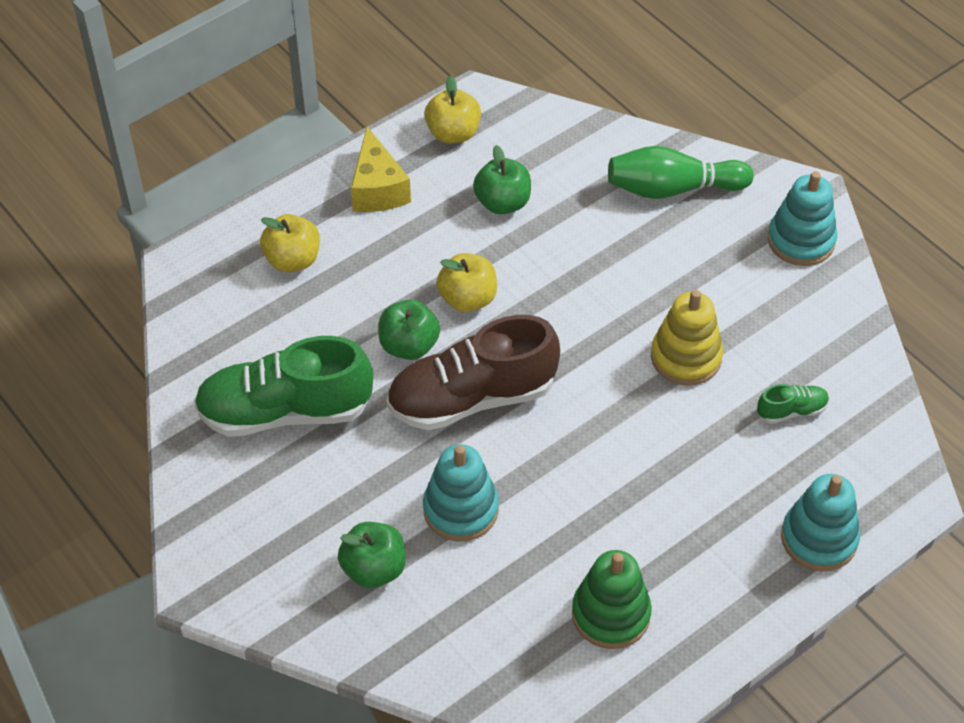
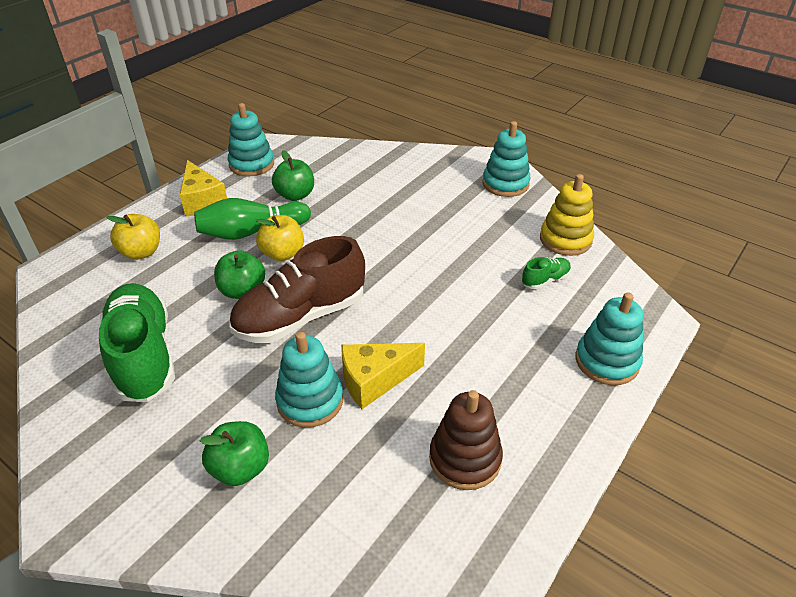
camera: 15 degrees left, 10 degrees down
green shoe [194,336,373,437] -> green shoe turned 90 degrees clockwise [99,283,175,402]
yellow apple [424,75,481,143] -> turquoise stacking toy [228,103,274,177]
green stacking toy [572,550,652,649] -> brown stacking toy [429,390,503,490]
green bowling pin [608,146,754,199] -> green bowling pin moved to [194,198,311,240]
yellow stacking toy [651,290,723,386] -> yellow stacking toy moved to [540,174,594,256]
none -> yellow cheese [341,343,425,409]

